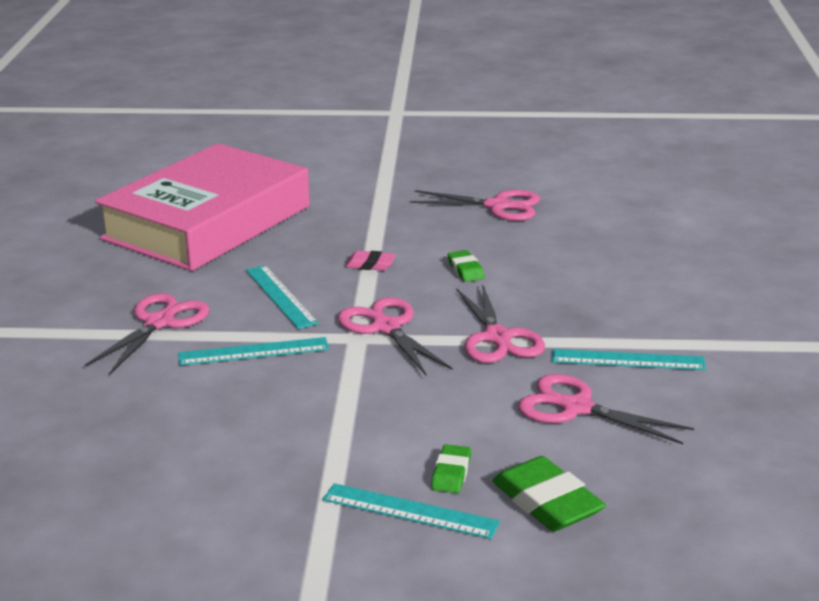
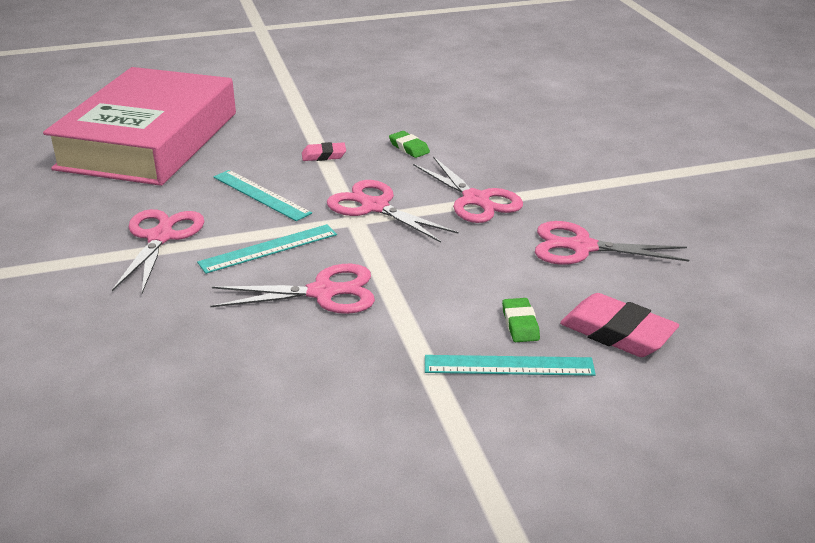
camera: 20 degrees left, 5 degrees up
pink scissors [410,190,540,221] -> pink scissors moved to [210,264,375,314]
green eraser [492,456,606,532] -> pink eraser [560,293,679,357]
turquoise ruler [552,349,706,370] -> none

